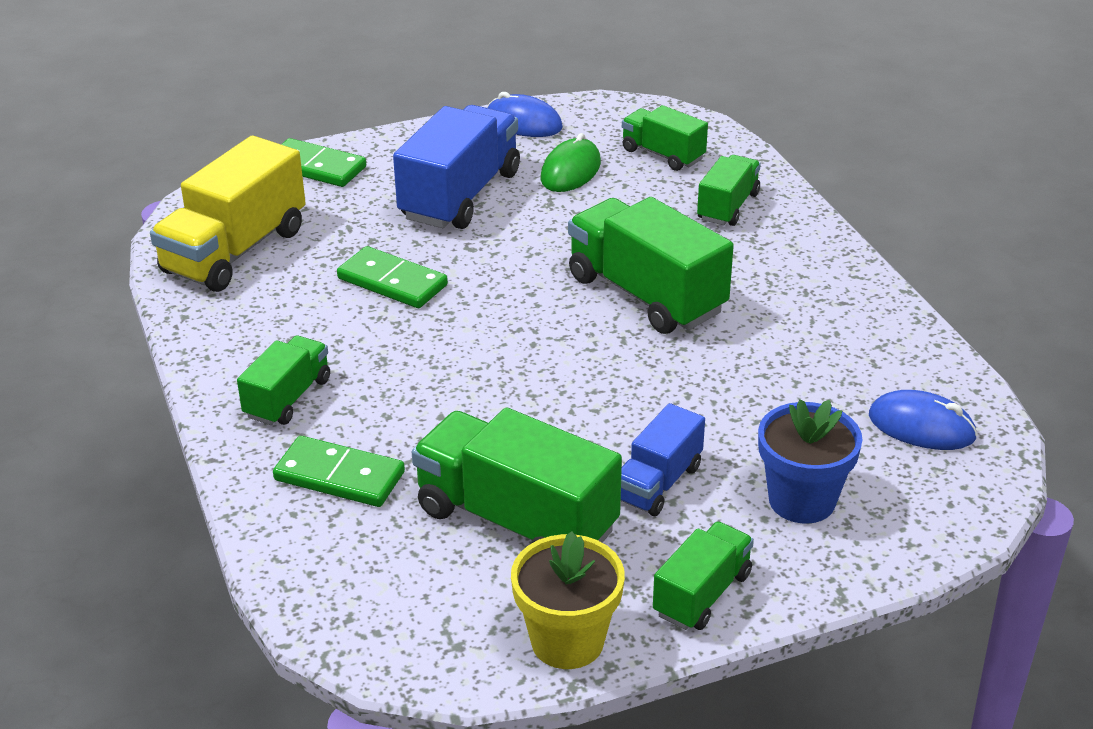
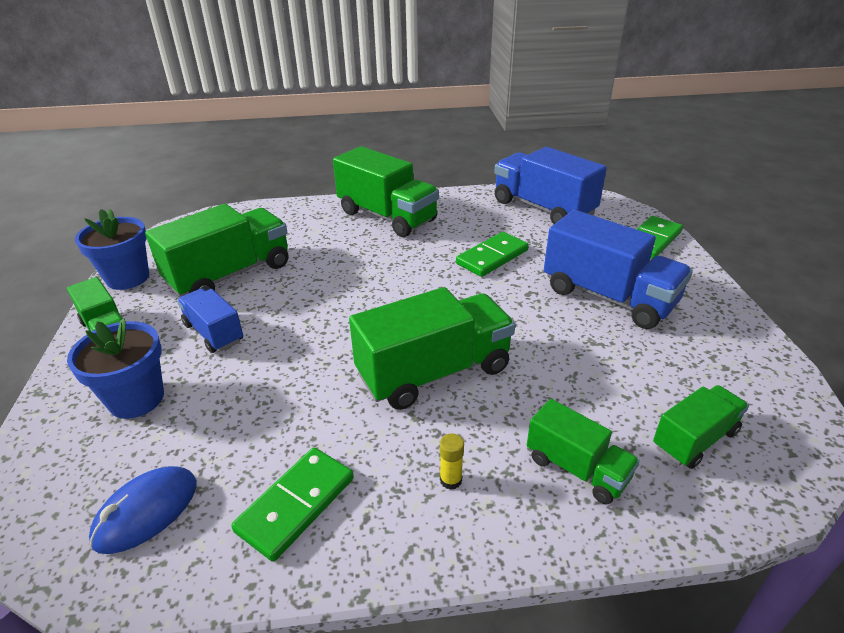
camera: 105 degrees right, 0 degrees up
yellow truck [150,135,306,292] -> blue truck [494,147,607,224]
green truck [237,336,330,425] -> green truck [333,146,439,237], size x1.77
green domino [273,436,405,507] -> green domino moved to [231,447,354,562]
blue mouse [487,92,563,137] -> none
yellow flower pot [511,531,625,669] -> blue flower pot [75,209,149,290]
green mouse [540,133,601,192] -> none
none -> yellow glue stick [440,433,464,490]

